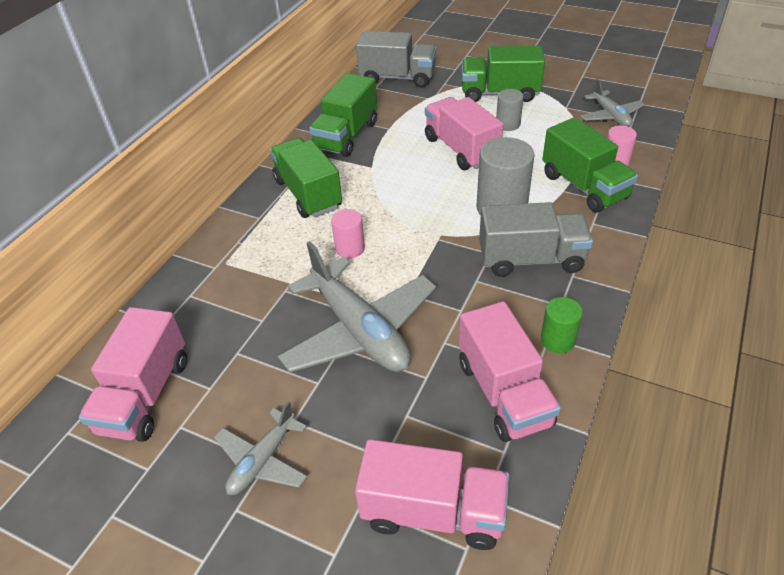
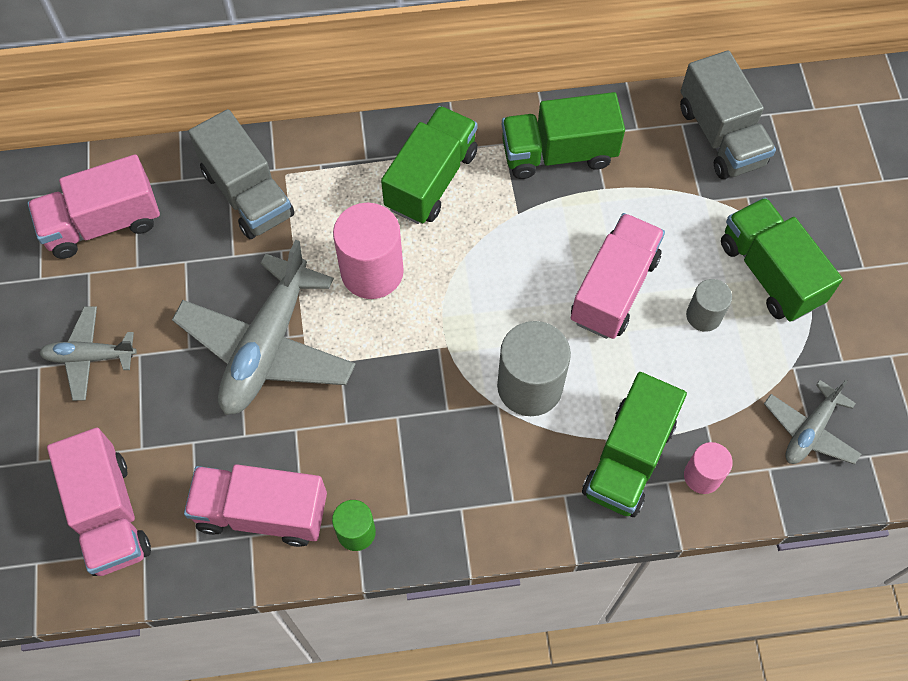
camera: 55 degrees right, 20 degrees up
pink cylinder [331,209,365,258] -> pink cylinder [333,203,404,299], size x1.79
pink truck [459,301,561,442] -> pink truck turned 60 degrees clockwise [184,464,327,547]
grey truck [479,202,593,277] -> grey truck moved to [188,109,294,239]

